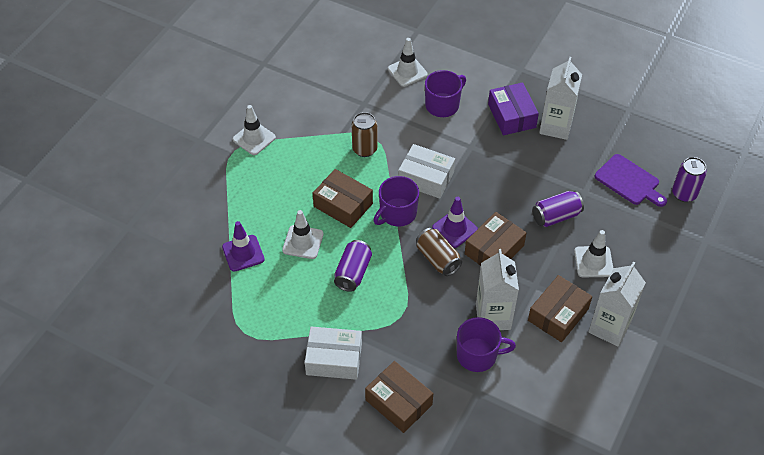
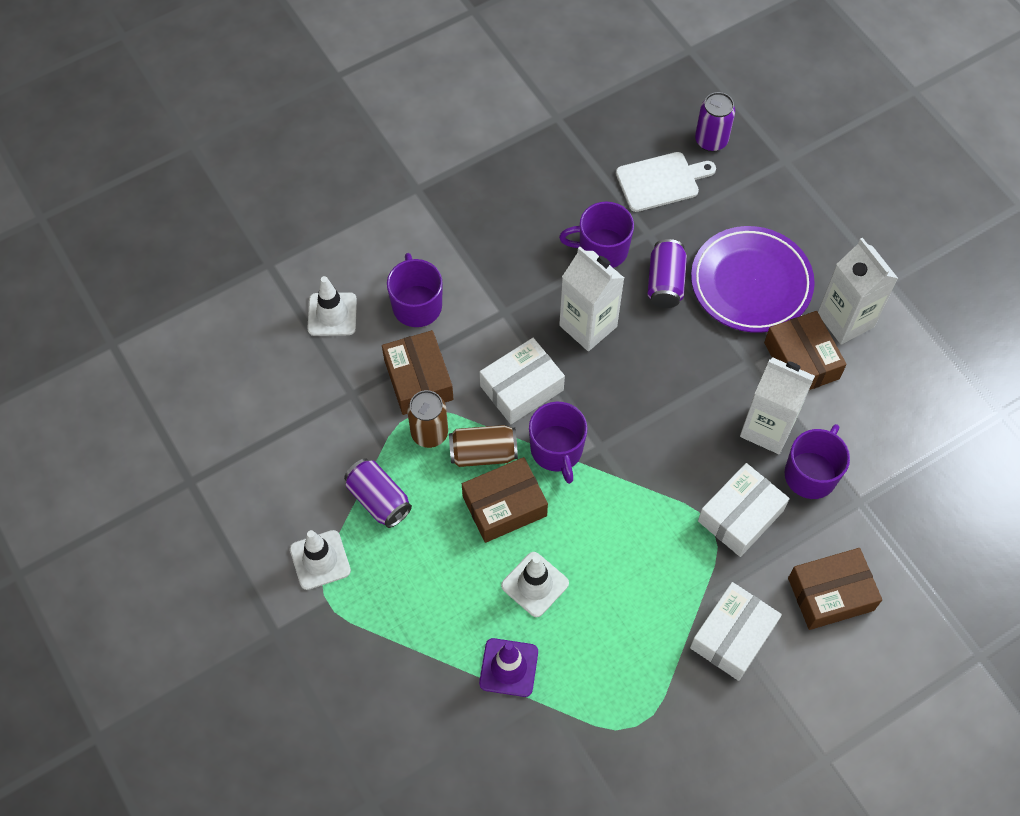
camera: 60 degrees left, 10 degrees up
purple can [334,240,372,292] -> purple can moved to [344,458,412,528]
brown can [416,228,462,276] -> brown can moved to [449,425,518,467]
purple traffic cone [432,197,478,248] -> none
brown box [465,212,527,266] -> brown box moved to [382,330,453,415]
purple box [488,82,539,135] -> none
white carton [539,57,582,140] -> white carton moved to [559,247,624,351]
white traffic cone [574,230,613,277] -> purple plate [691,226,815,333]
purple cutting board [595,154,667,207] -> white cutting board [616,152,716,212]
none -> purple mug [559,202,634,268]
none -> white box [698,463,790,557]

